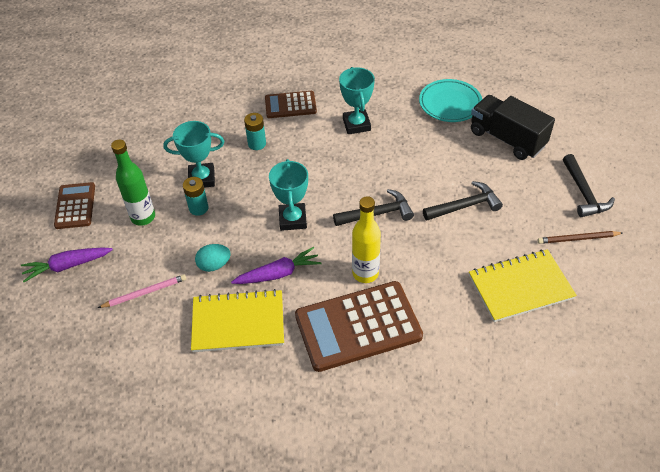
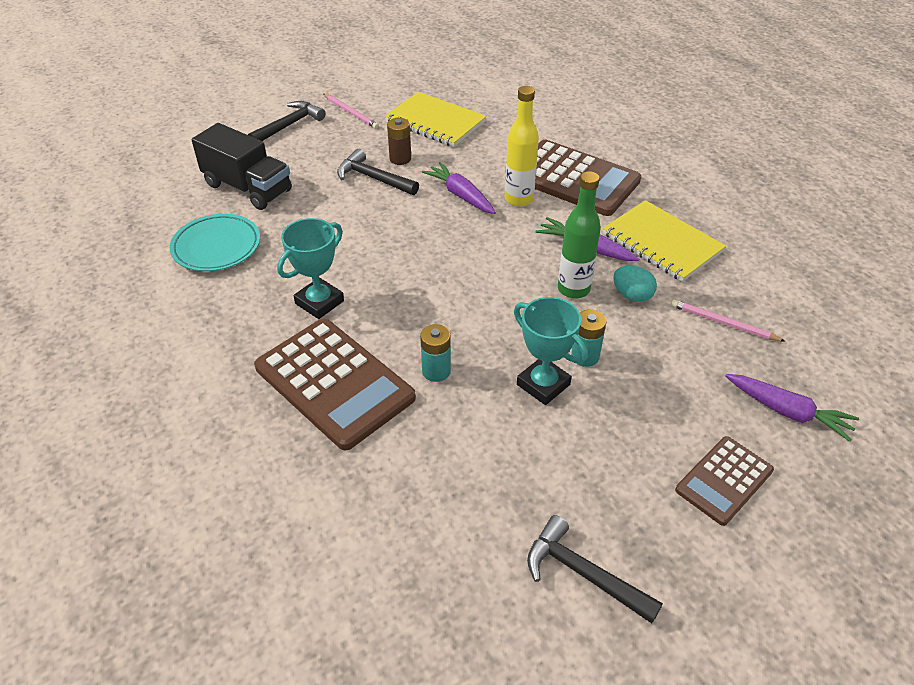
camera: 130 degrees left, 5 degrees down
green bottle [111,140,155,226] -> green bottle moved to [558,171,601,299]
brown calculator [265,91,317,118] -> brown calculator [254,319,416,451], size x1.79
turquoise trophy [269,159,308,231] -> none
black hammer [333,189,414,226] -> black hammer moved to [527,515,663,623]
black truck [471,95,555,160] -> black truck turned 60 degrees counterclockwise [192,123,292,210]
brown pencil [538,231,622,244] -> pink pencil [324,94,379,129]
none -> brown battery [387,118,411,165]
none -> purple carrot [422,162,496,214]

